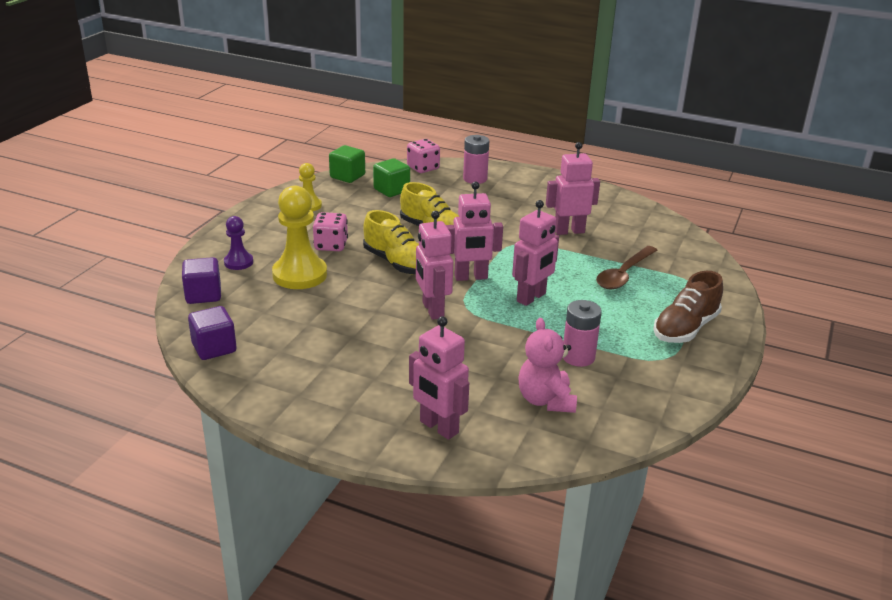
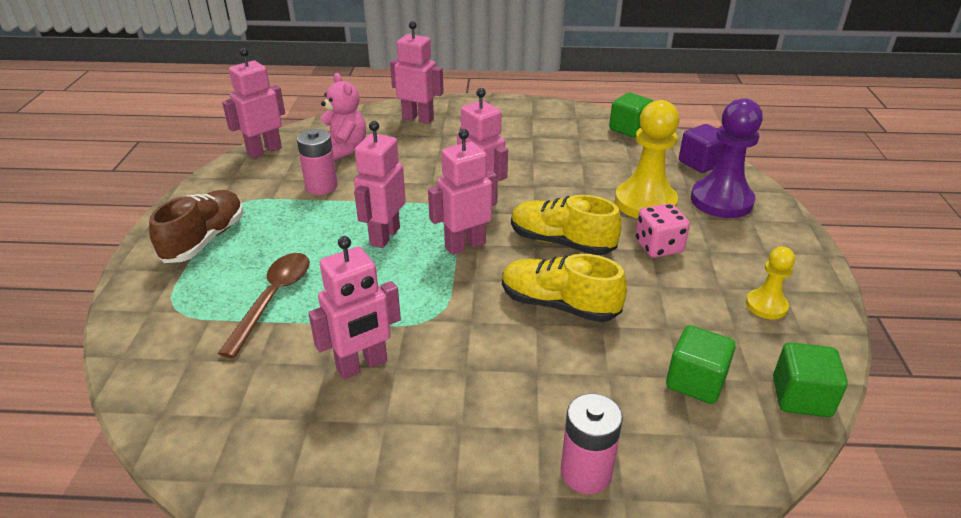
camera: 160 degrees right, 5 degrees up
purple cube [188,306,236,360] -> green cube [609,93,653,138]
purple pawn [224,216,253,270] -> purple pawn [691,98,763,218], size x1.85
pink dice [407,139,440,173] -> none
none -> pink robot [222,48,285,159]

